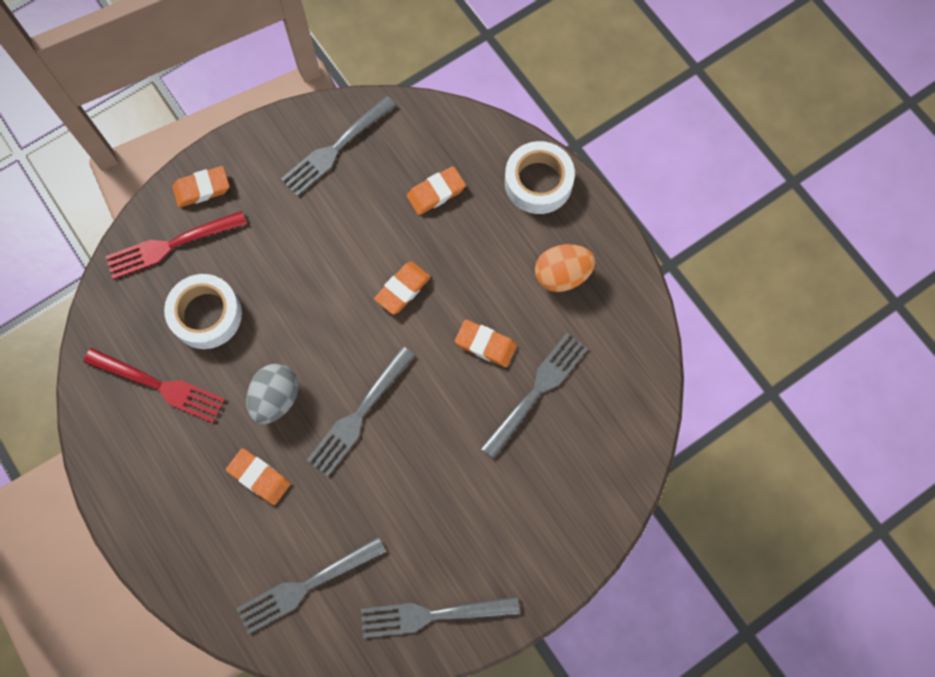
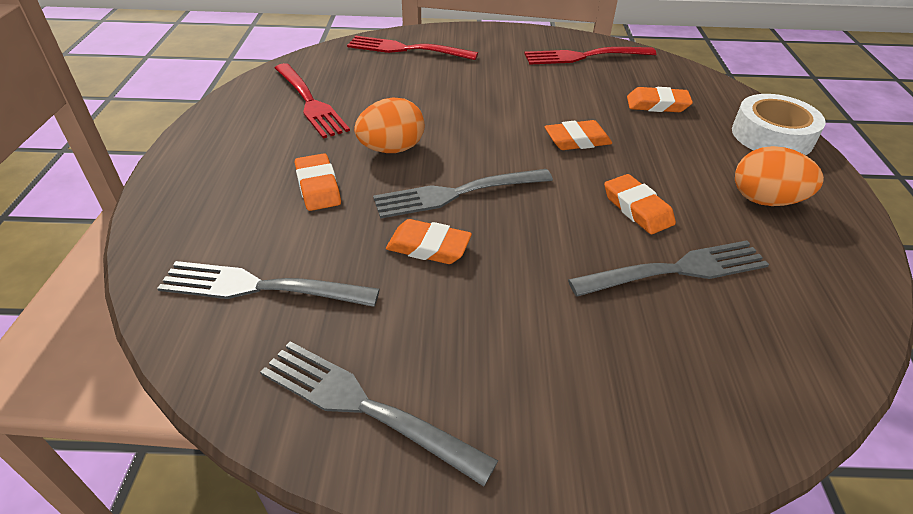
camera: 35 degrees right, 30 degrees down
white tape [164,274,242,349] -> none
orange eraser [172,166,229,207] -> orange eraser moved to [386,219,472,264]
grey egg [246,364,298,424] -> orange egg [354,98,424,153]
grey fork [281,96,397,196] -> red fork [524,47,656,65]

